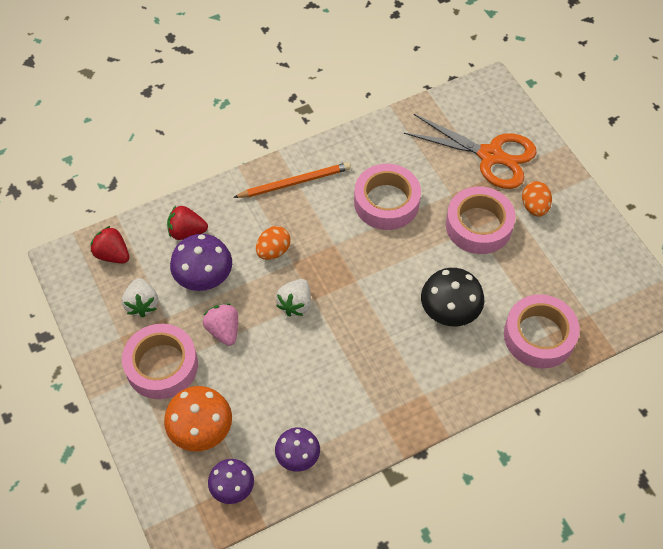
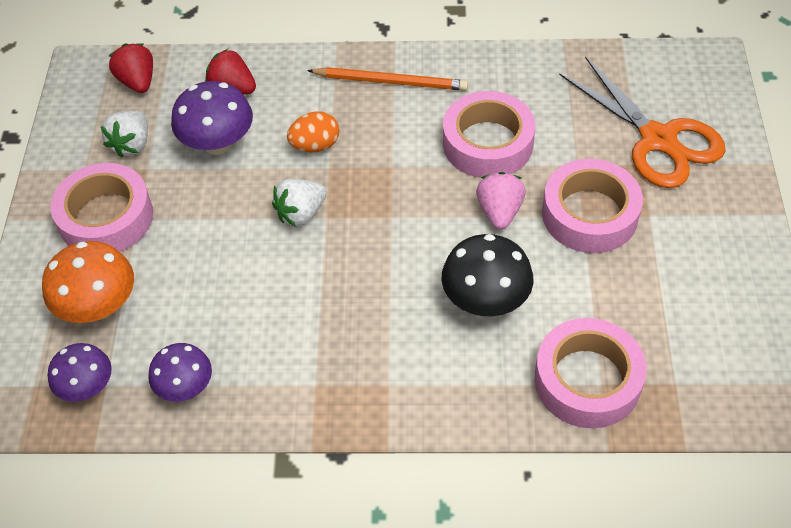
camera: 30 degrees right, 5 degrees down
pink strawberry [203,303,238,346] -> pink strawberry moved to [476,172,525,229]
orange egg [522,181,552,217] -> none

